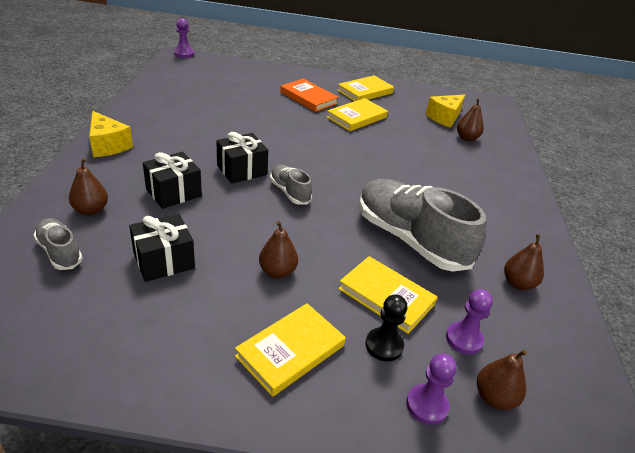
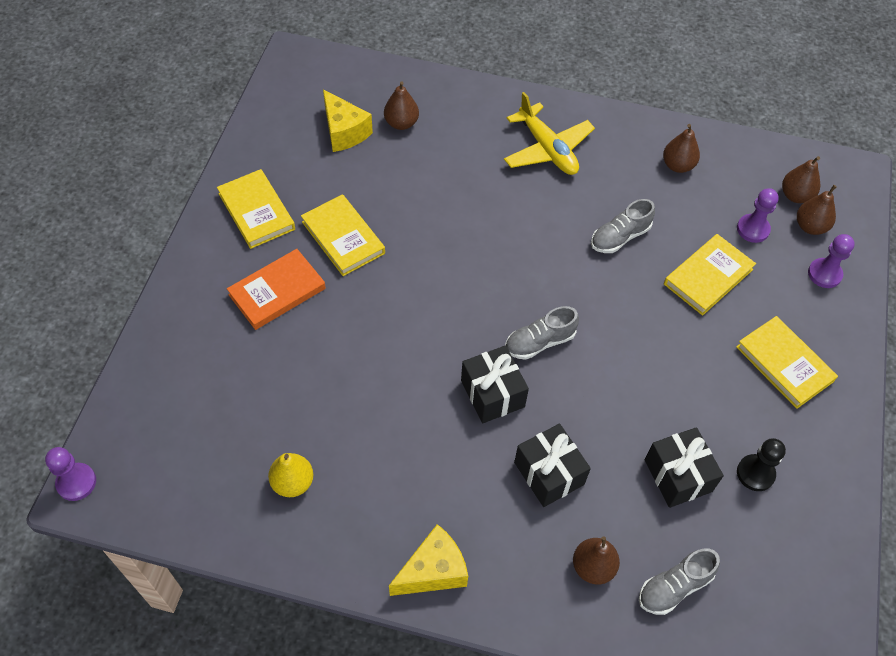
camera: 80 degrees left, 20 degrees up
brown pear [259,221,298,278] -> brown pear moved to [782,156,820,203]
grey shoe [359,179,486,272] -> grey shoe [591,199,655,253], size x0.48
black pawn [366,294,408,362] -> black pawn moved to [737,438,786,491]
none -> yellow pear [268,453,313,497]
none -> yellow plane [504,92,595,175]

